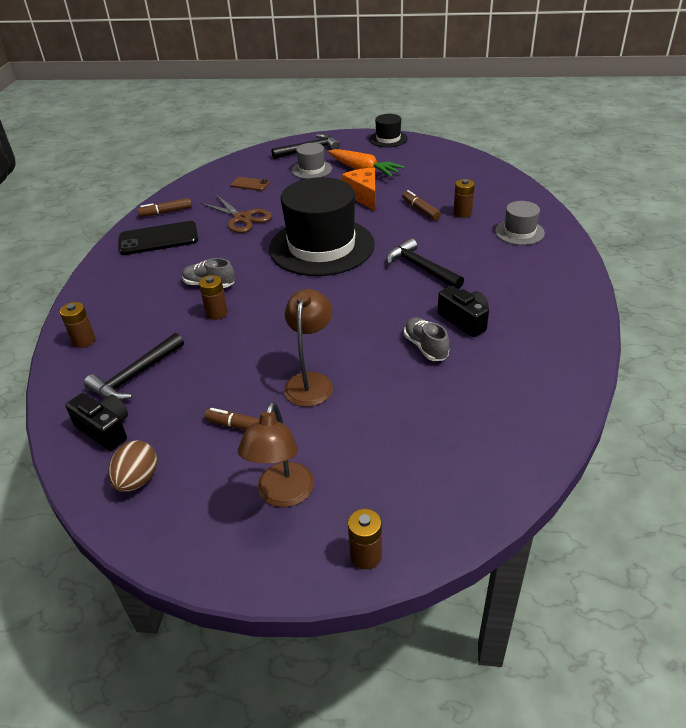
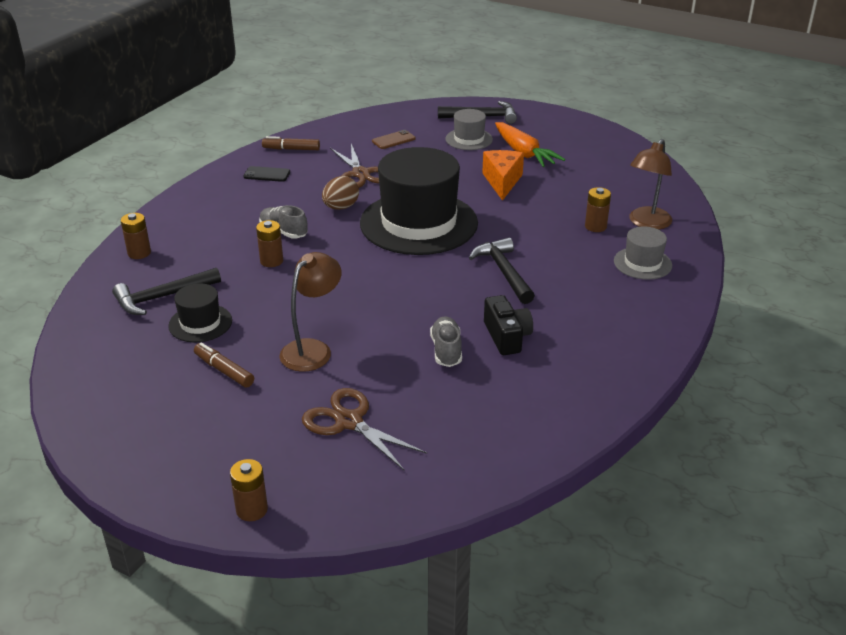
camera: 20 degrees right, 5 degrees down
black camera [65,393,128,451] -> none
brown egg [108,440,157,492] -> brown egg moved to [322,176,359,210]
black phone [119,221,198,255] -> black phone [243,166,290,182], size x0.53
brown phone [231,177,270,191] -> brown phone turned 75 degrees counterclockwise [372,130,416,149]
brown lamp [238,401,314,507] -> brown lamp moved to [629,139,672,230]
black hat [369,114,408,147] -> black hat moved to [168,283,232,342]
brown marker [402,190,441,221] -> none
none -> brown scissors [302,388,427,470]

